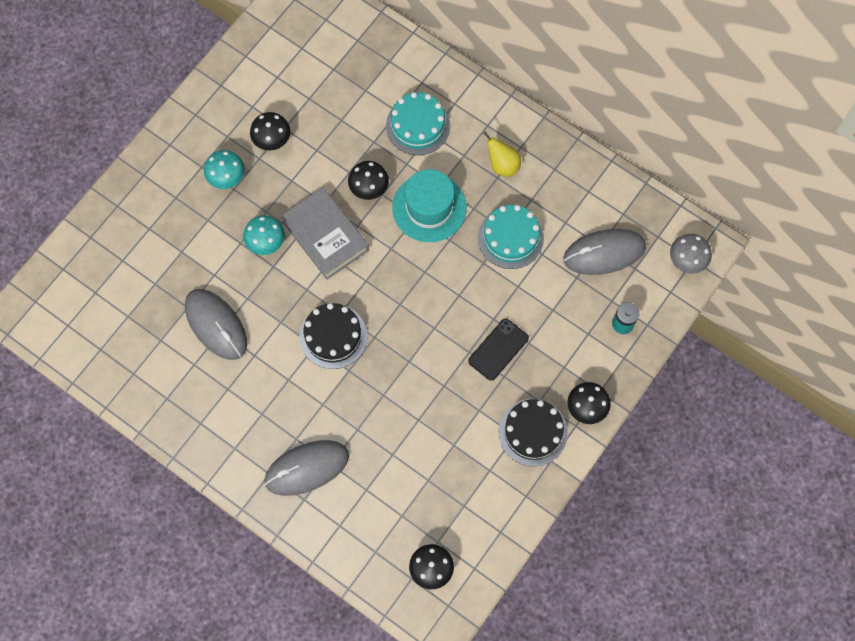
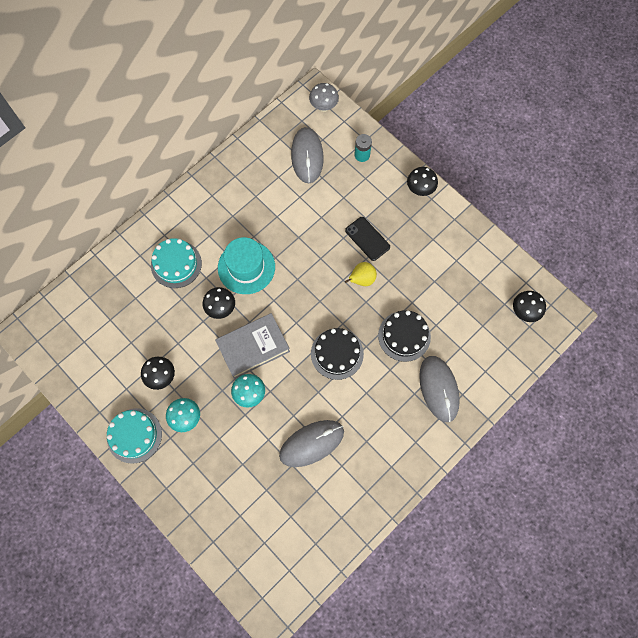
camera: 80 degrees left, 0 degrees up
turquoise cake [478,204,544,269] -> turquoise cake moved to [107,408,162,464]
yellow pear [483,131,521,177] -> yellow pear moved to [345,262,377,286]
black cake [499,399,568,466] -> black cake moved to [378,310,431,362]

